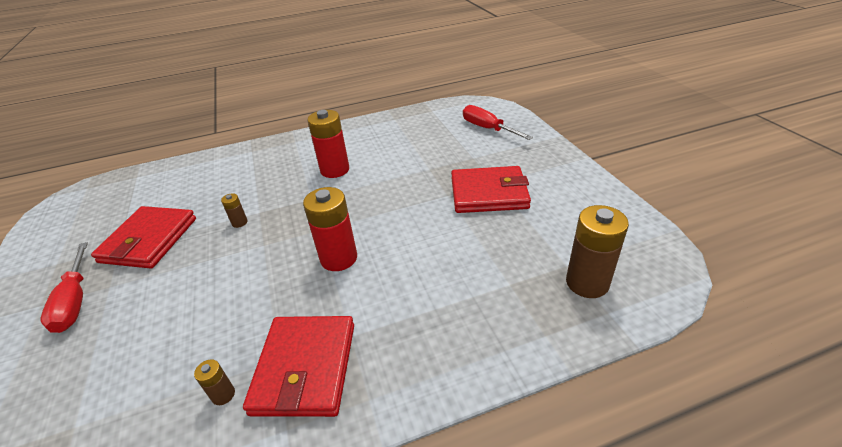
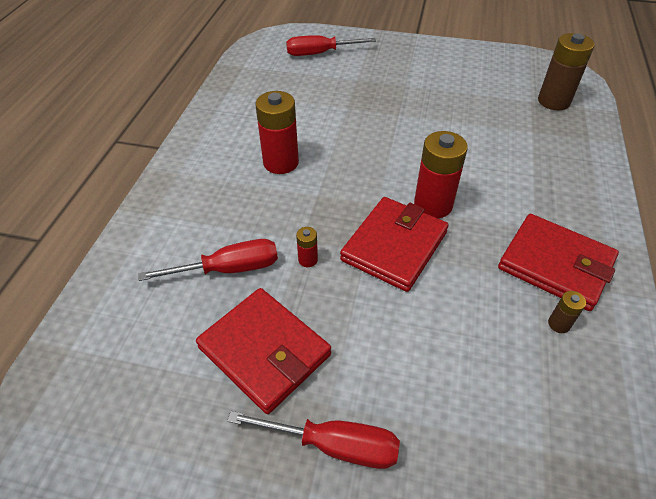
camera: 60 degrees left, 10 degrees up
brown battery [221,193,248,228] -> red battery [296,227,318,267]
red wallet [451,166,531,213] -> red wallet moved to [340,197,448,292]
none -> red screwdriver [138,239,278,281]

